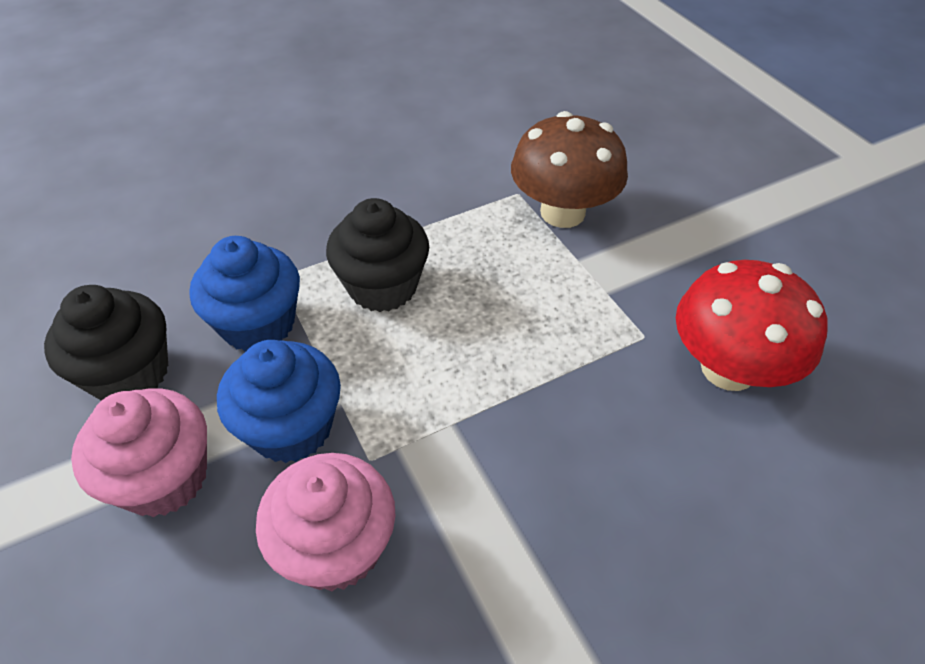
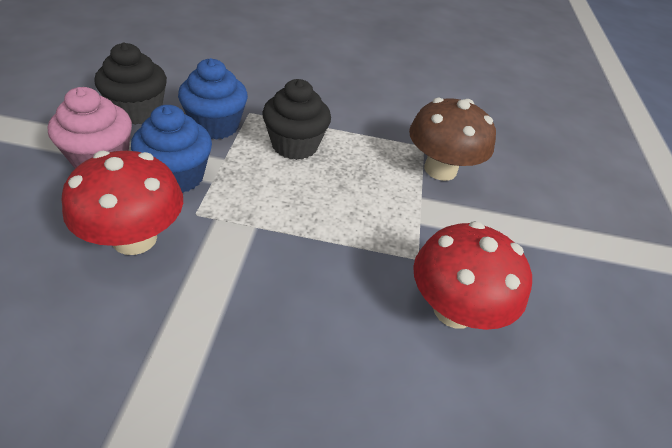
camera: 30 degrees right, 5 degrees down
pink cupcake [256,453,395,591] -> red mushroom [62,151,183,255]

